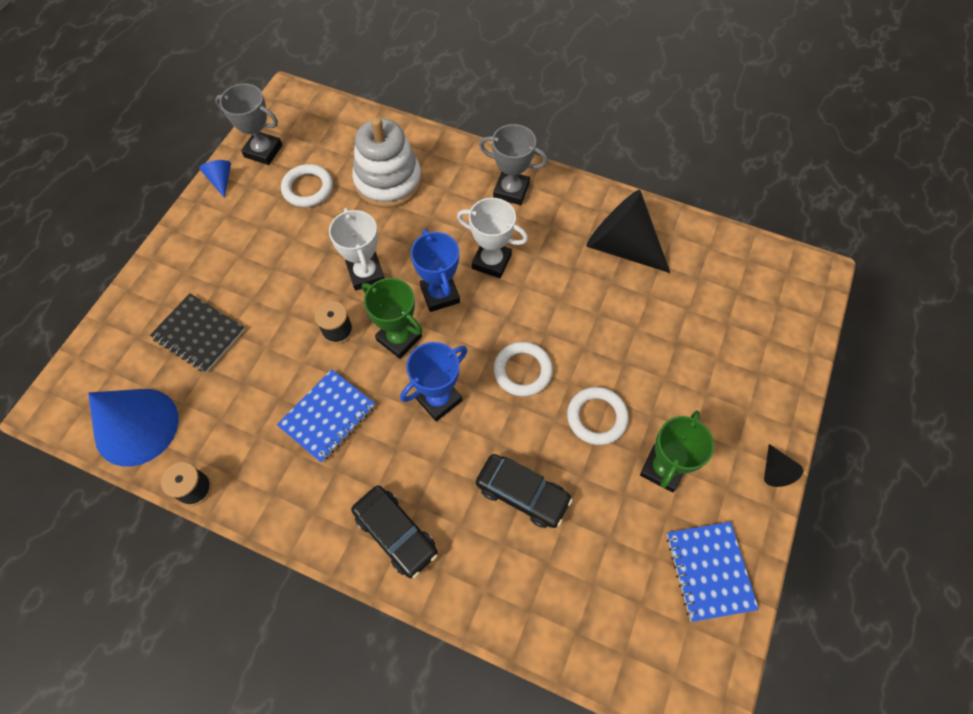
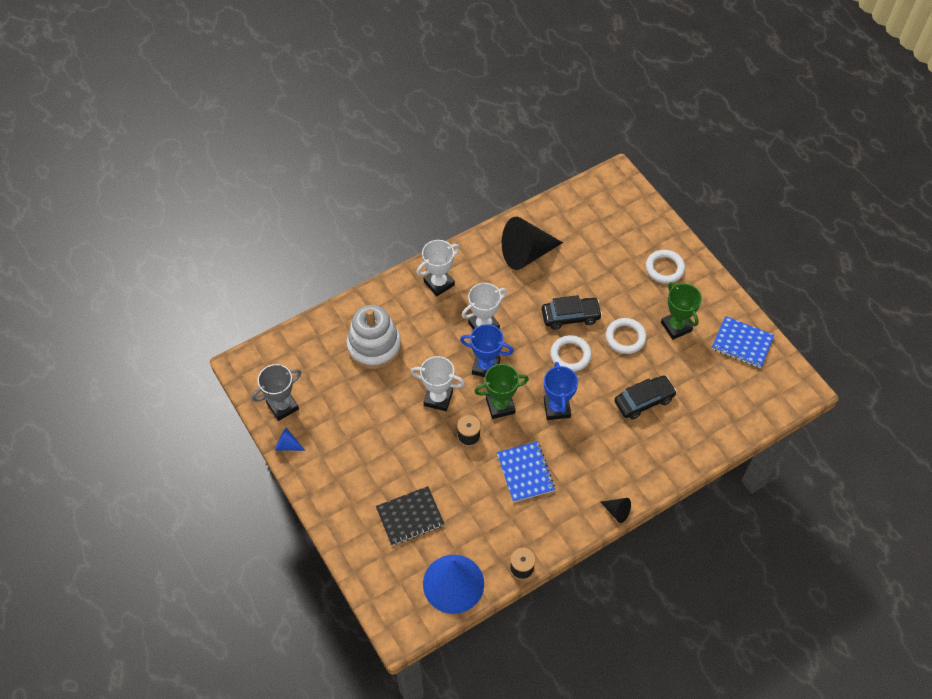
camera: 55 degrees left, 5 degrees down
white ring [281,164,333,207] -> white ring moved to [646,250,685,284]
black car [351,485,438,578] -> black car moved to [542,295,602,330]
grey trophy [479,124,548,205] -> white trophy [417,240,460,296]
black cone [764,444,803,487] -> black cone moved to [601,498,631,523]

